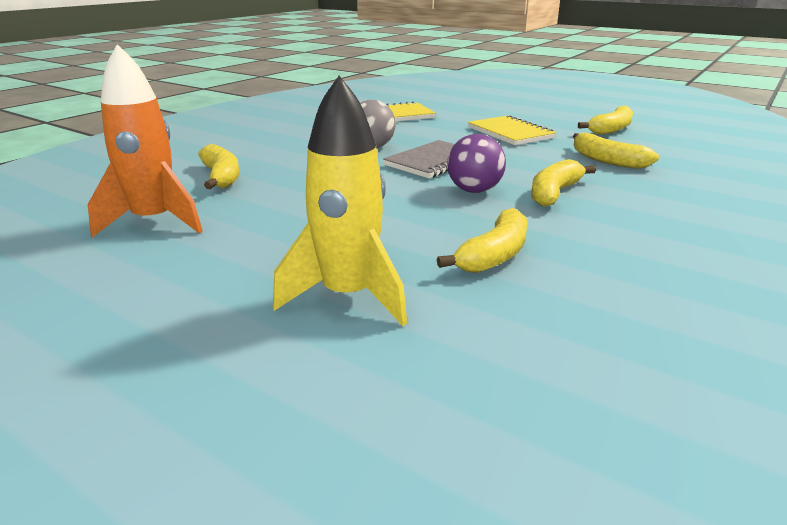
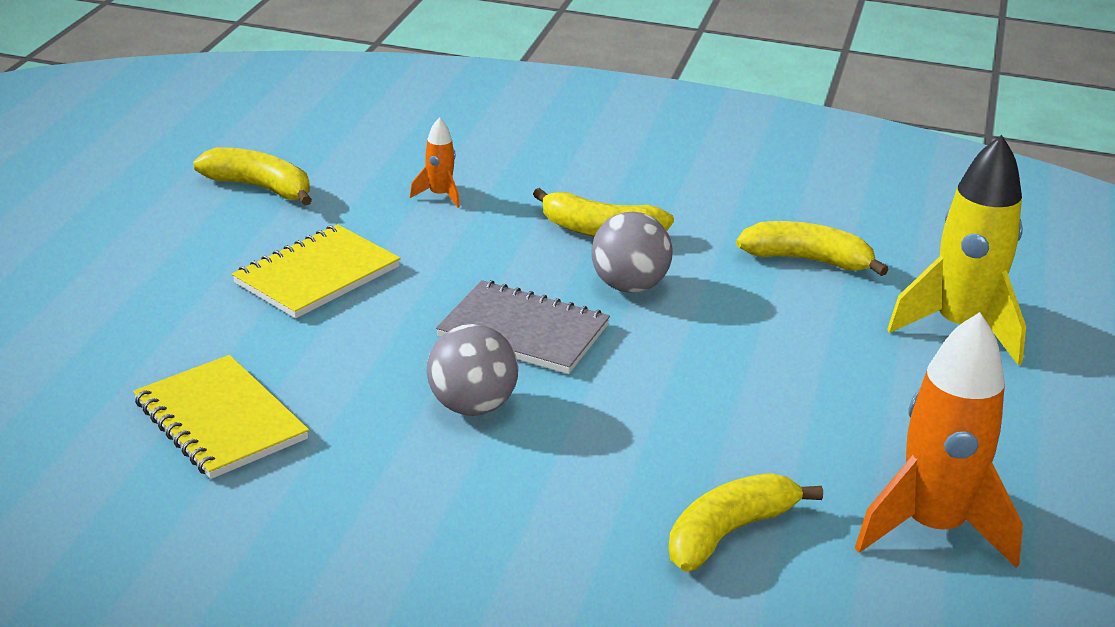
camera: 110 degrees left, 5 degrees up
purple ball [447,134,506,193] -> grey ball [591,212,673,293]
yellow banana [573,132,659,169] -> orange rocket [410,117,460,208]

